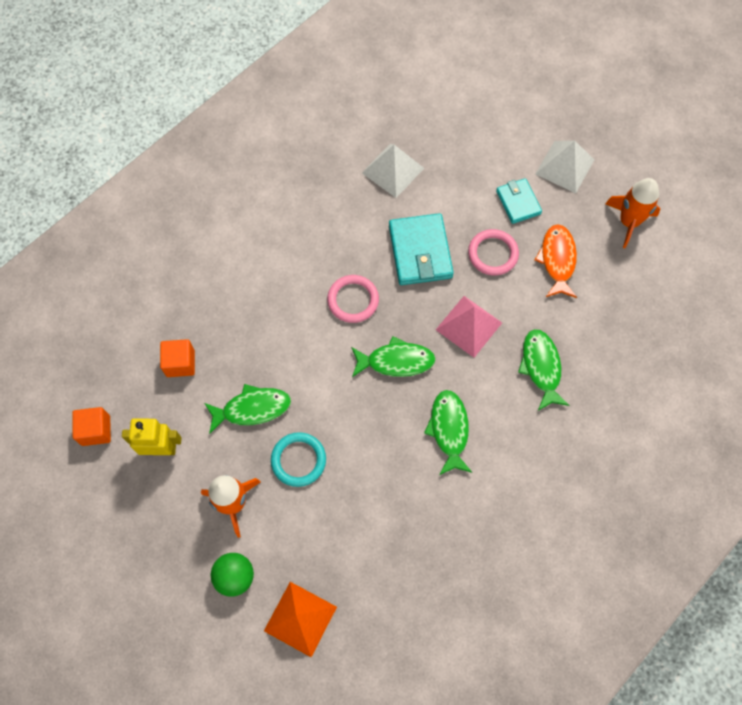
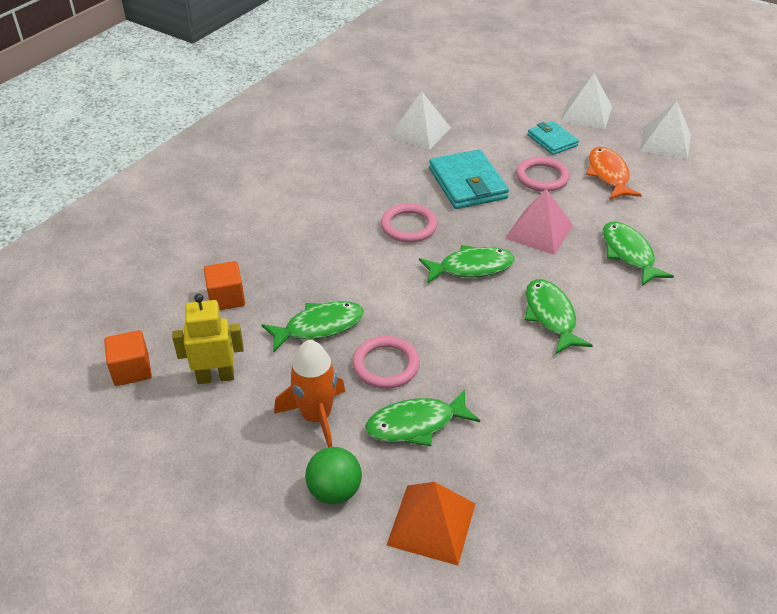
camera: 10 degrees left, 25 degrees down
turquoise ring [271,432,326,487] -> pink ring [352,336,420,389]
orange rocket [605,178,660,248] -> white pyramid [640,101,691,159]
none -> green fish [365,389,480,446]

